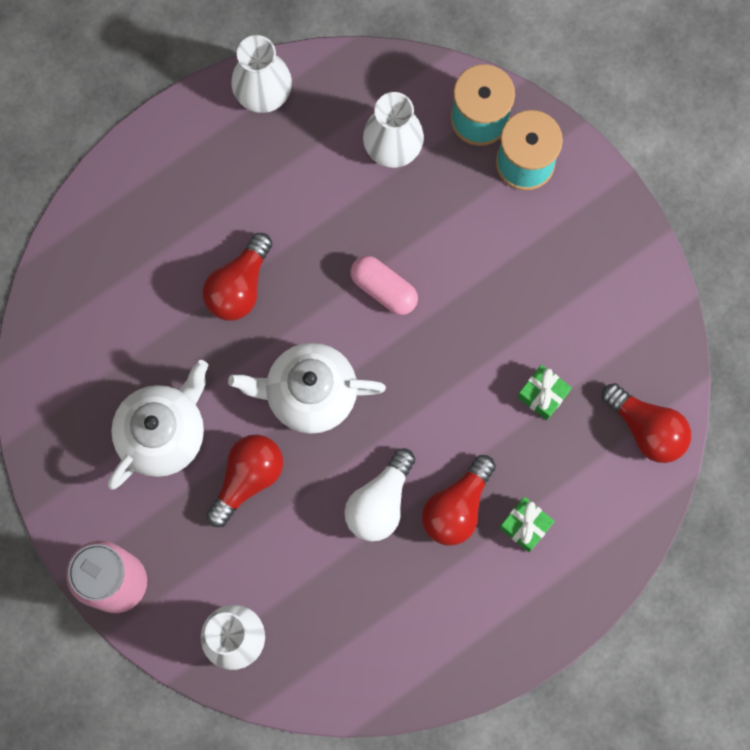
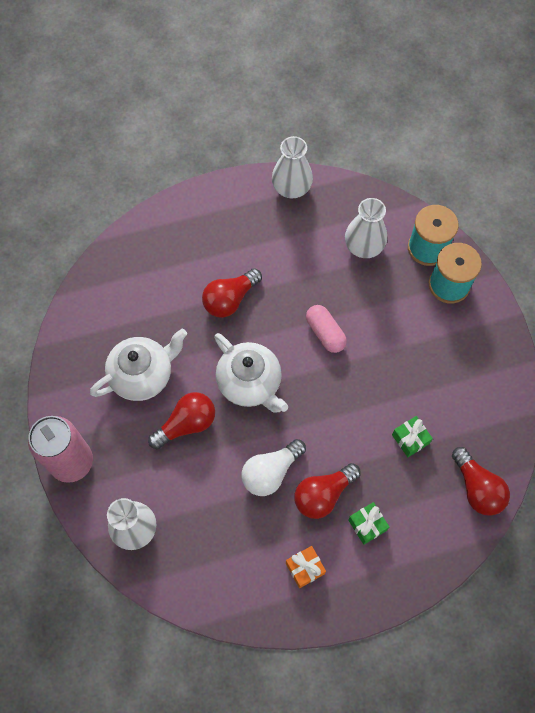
camera: 20 degrees right, 10 degrees down
white teapot [228,343,386,434] -> white teapot turned 150 degrees counterclockwise [214,333,288,412]
none -> orange gift [286,546,326,588]

